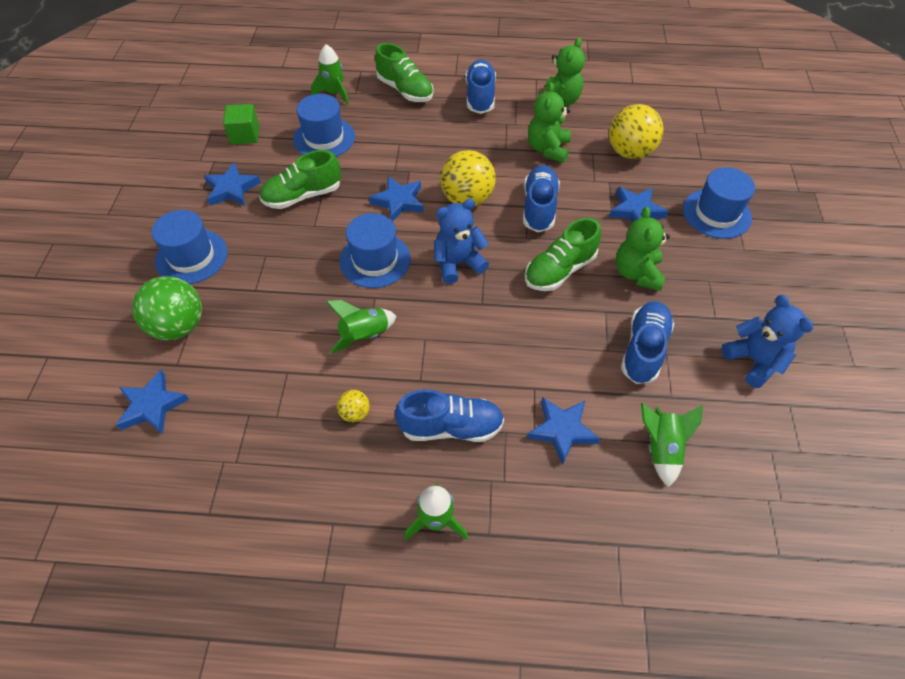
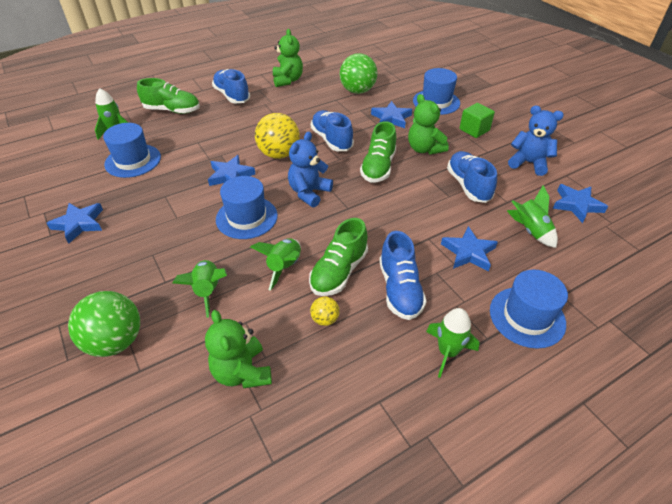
camera: 35 degrees left, 10 degrees down
blue star [116,370,189,435] -> blue star moved to [553,184,608,223]
blue hat [152,210,228,284] -> blue hat moved to [490,270,568,349]
green cube [223,104,260,144] -> green cube moved to [459,103,495,138]
green shoe [259,150,341,209] -> green shoe moved to [309,218,368,296]
blue shoe [395,389,504,442] -> blue shoe turned 120 degrees clockwise [379,231,427,320]
green teddy bear [528,82,571,163] -> green teddy bear moved to [205,310,272,388]
yellow ball [609,104,664,159] -> green ball [340,53,377,94]
none -> green rocket [173,260,227,318]

